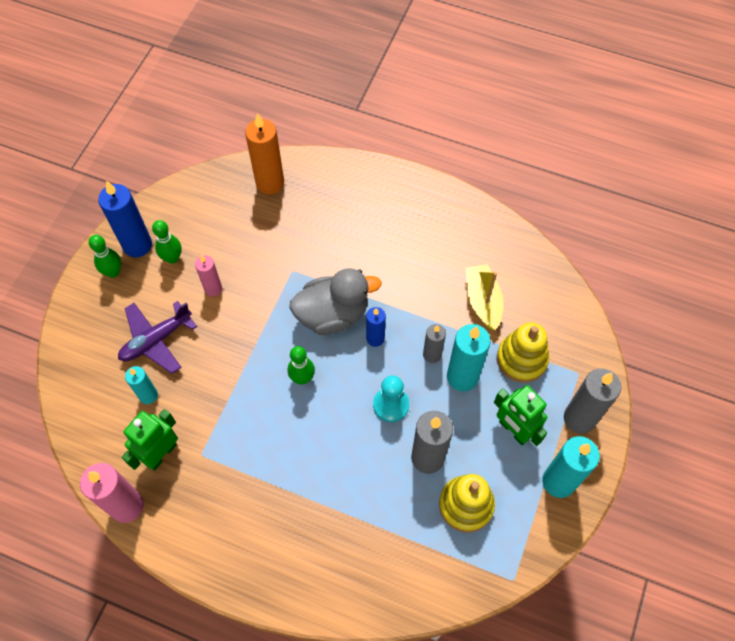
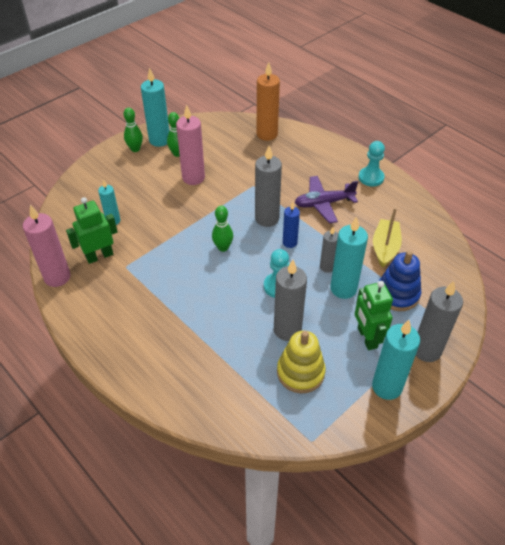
camera: 25 degrees right, 15 degrees down
blue candle [98,181,152,257] -> turquoise candle [141,68,169,147]
purple plane [118,301,197,374] -> purple plane moved to [294,176,358,223]
pink candle [195,255,222,296] -> pink candle [176,105,205,185], size x1.69
grey duck [290,268,381,335] -> grey candle [255,146,282,227]
yellow stacking toy [497,322,549,383] -> blue stacking toy [378,250,421,311]
none -> turquoise pawn [358,141,385,186]

